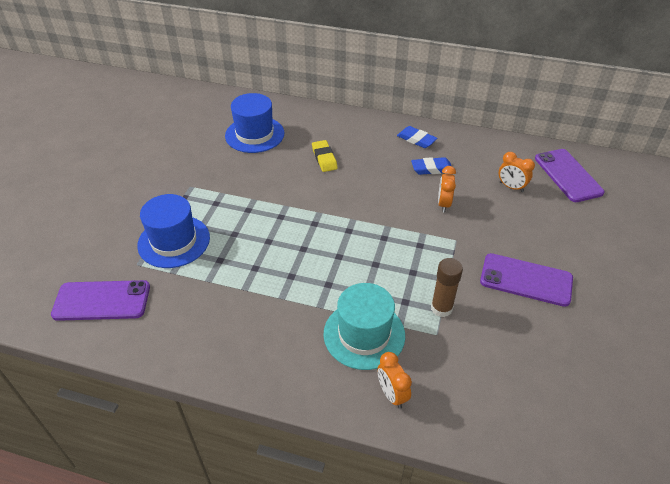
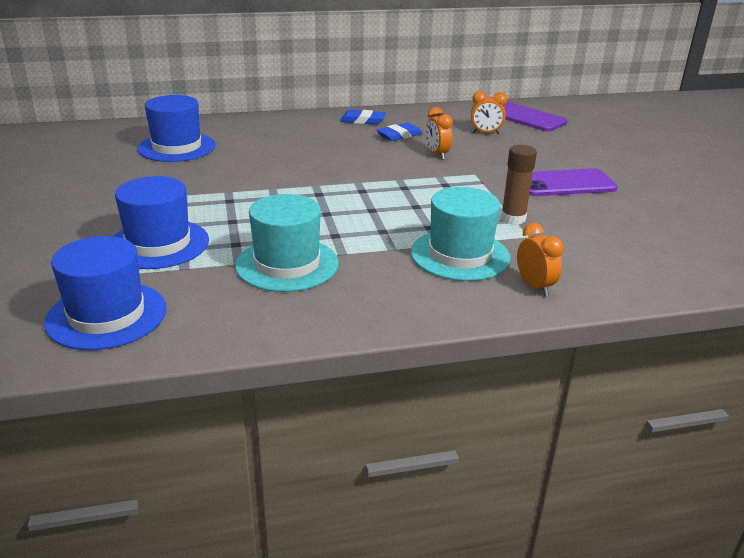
camera: 30 degrees left, 15 degrees down
purple phone [51,280,150,321] -> blue hat [44,236,166,350]
yellow eraser [312,140,338,172] -> none
orange clock [377,352,412,409] -> orange clock turned 150 degrees counterclockwise [517,223,564,296]
none -> turquoise hat [235,194,339,292]

